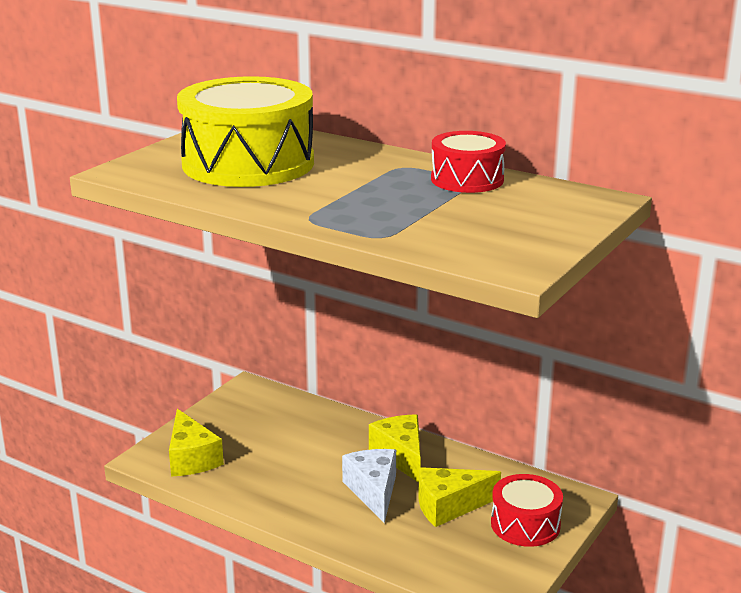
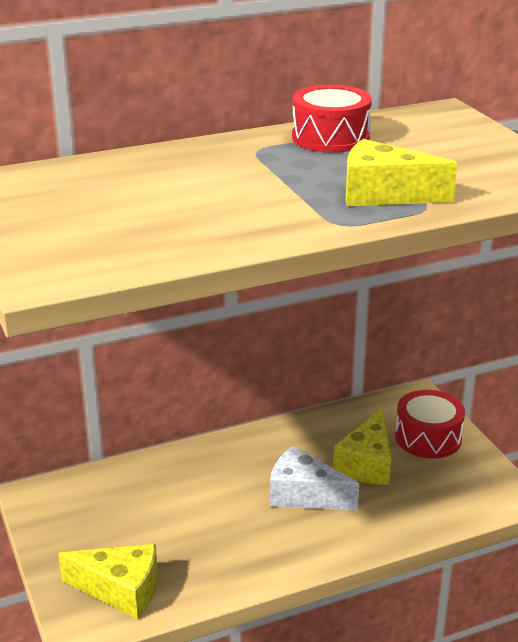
camera: 55 degrees left, 5 degrees up
yellow drum [177,76,314,187] -> none
yellow cheese [369,414,421,483] -> yellow cheese moved to [346,139,458,206]

